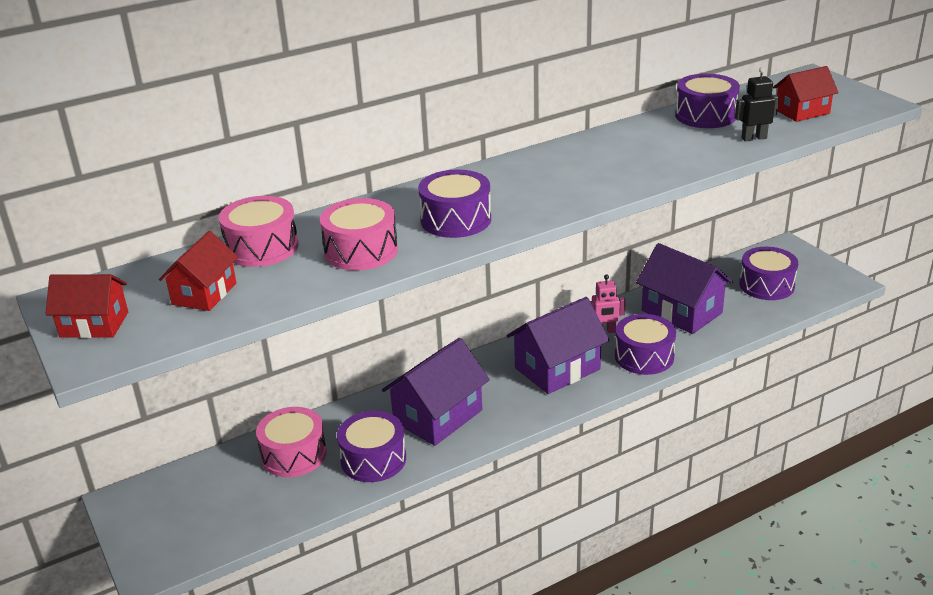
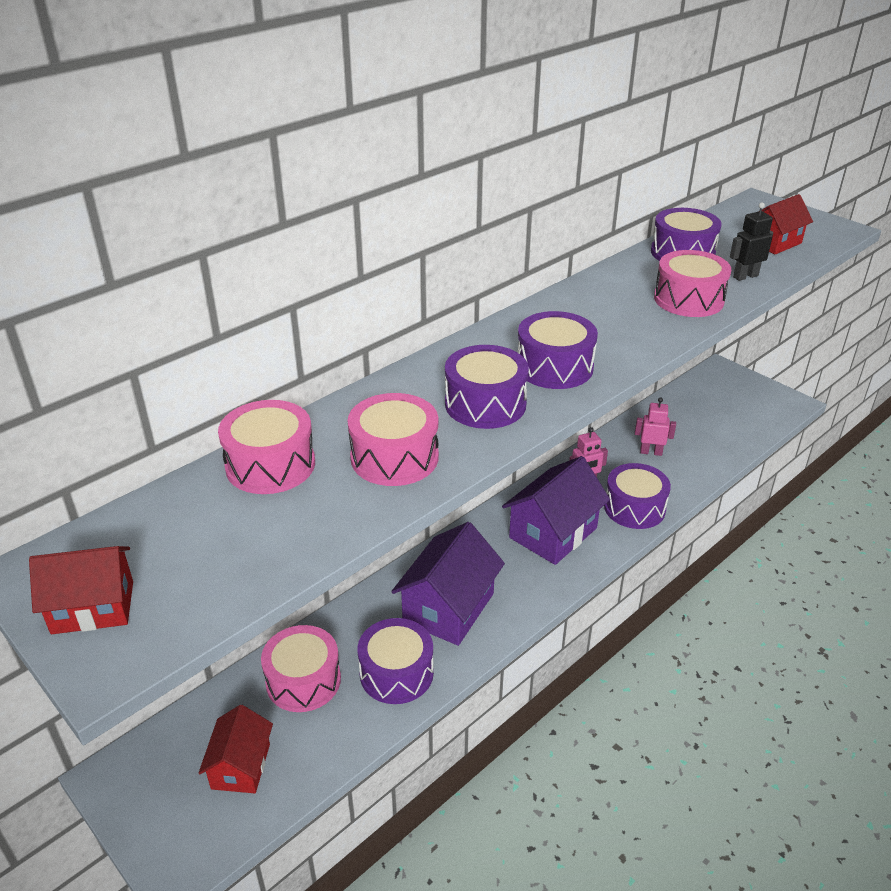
camera: 15 degrees left, 5 degrees up
red house [159,231,238,311] -> red house moved to [198,705,273,793]
purple house [636,243,733,334] -> pink robot [635,397,676,456]
purple drum [739,247,798,300] -> purple drum moved to [517,311,598,389]
none -> pink drum [654,250,731,317]

